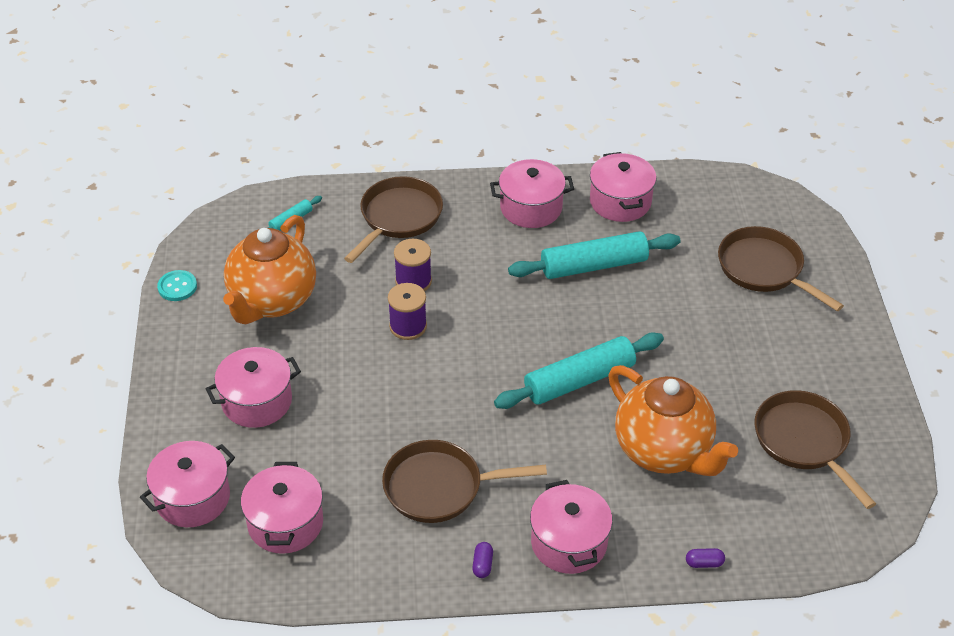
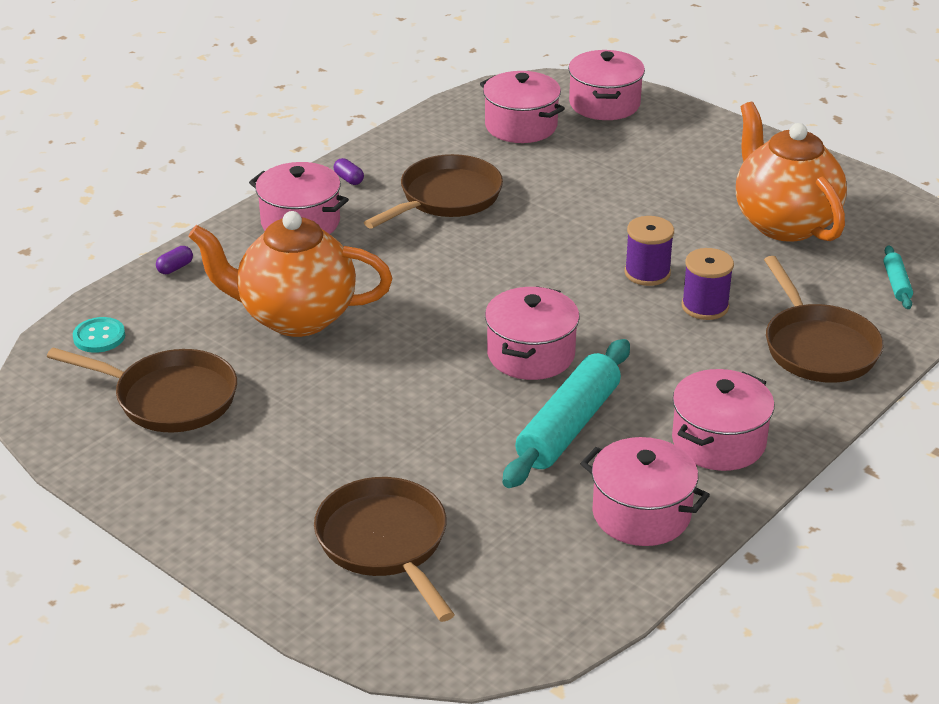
camera: 135 degrees right, 10 degrees down
turquoise button [157,270,197,301] -> turquoise button moved to [73,317,125,353]
pink pot [205,347,301,428] -> pink pot moved to [485,286,579,380]
turquoise rolling pin [494,333,664,409] -> none
brown pan [718,226,844,311] -> brown pan turned 120 degrees counterclockwise [314,477,455,622]

